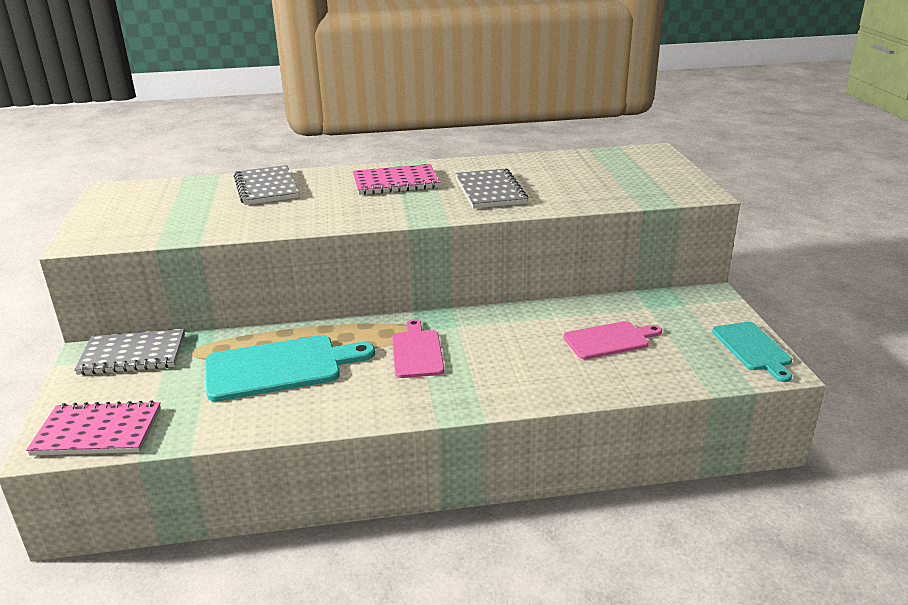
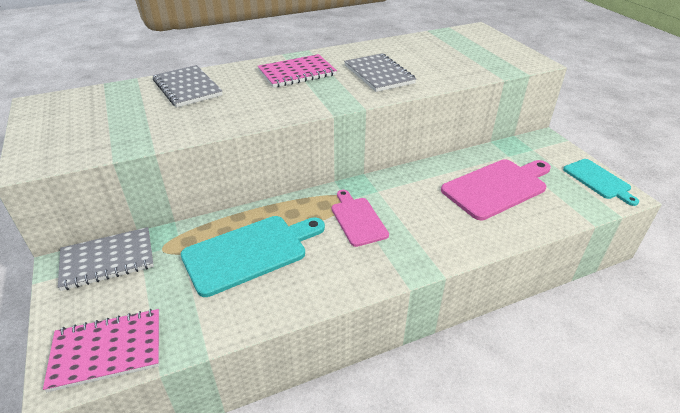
camera: 15 degrees left, 10 degrees up
pink cutting board [563,321,662,359] -> pink cutting board [441,159,551,220], size x1.61

